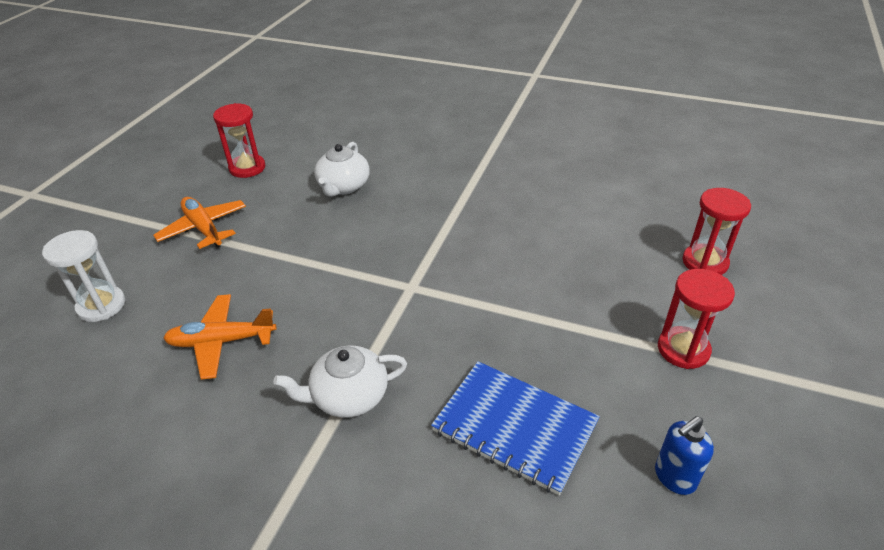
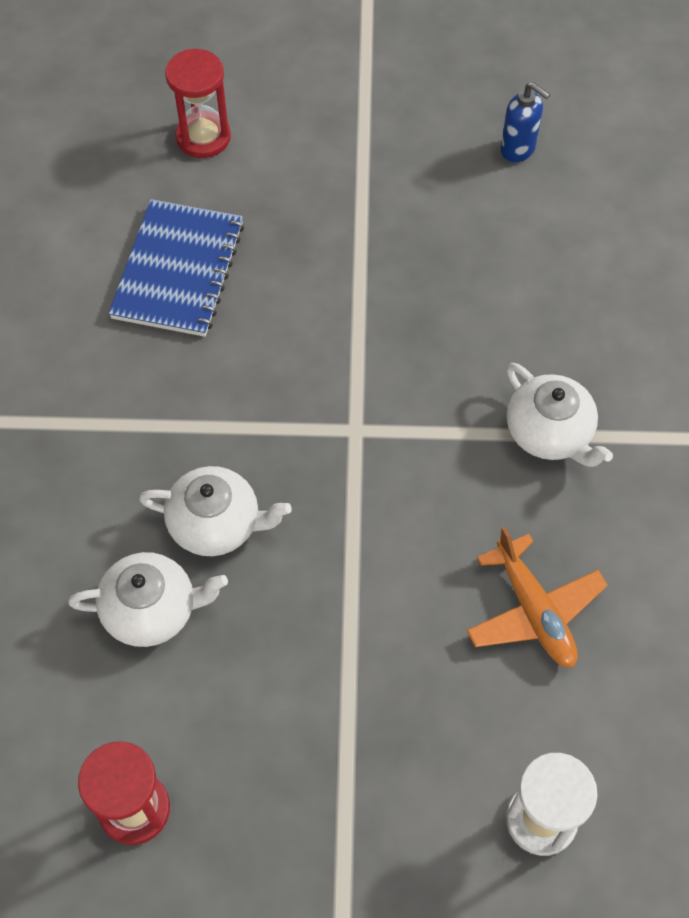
camera: 110 degrees left, 20 degrees up
orange plane [153,197,246,249] -> none
blue notebook [431,361,600,495] -> blue notebook moved to [109,199,244,337]
red hourglass [658,269,735,369] -> none
none -> white teapot [139,466,292,556]

